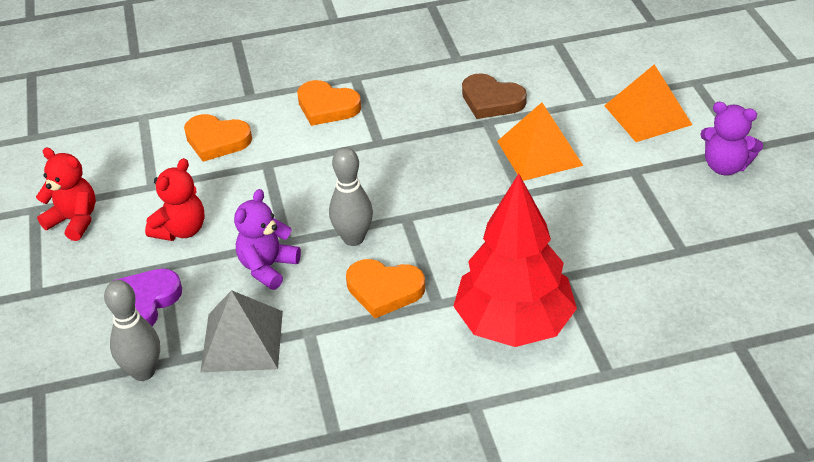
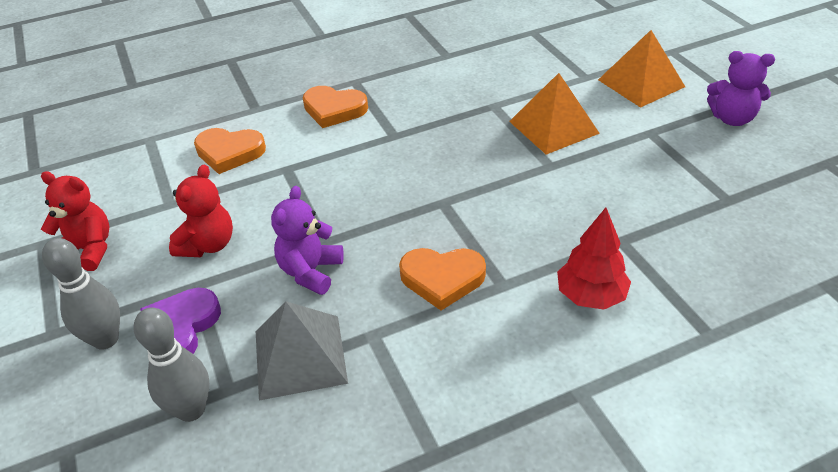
camera: 10 degrees left, 0 degrees up
grey bowling pin [329,147,373,246] -> grey bowling pin moved to [42,238,120,350]
red tree [453,174,577,347] -> red tree [557,208,631,309], size x0.56
brown heart [462,73,527,119] -> none

